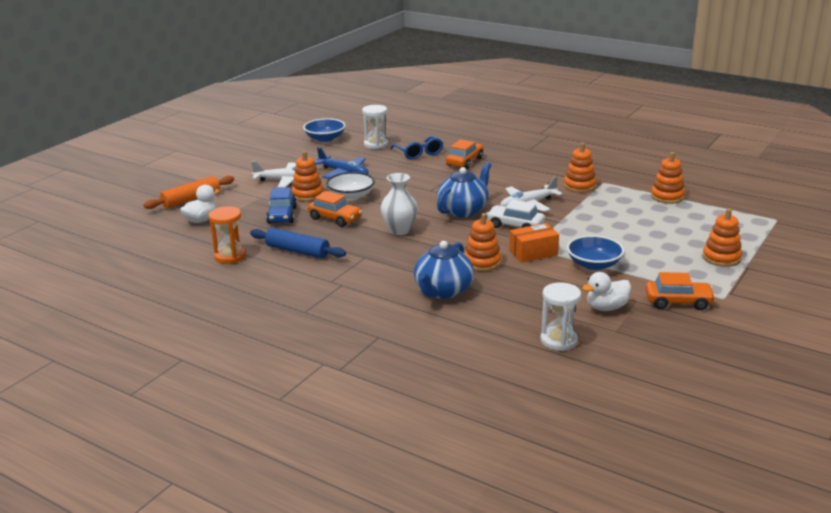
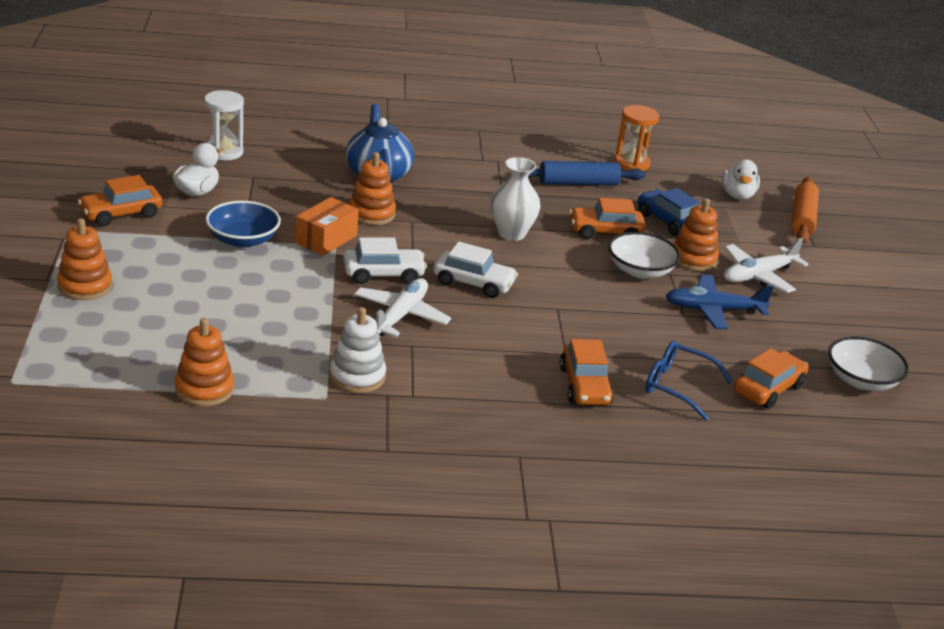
camera: 140 degrees right, 5 degrees up
blue bowl [303,118,346,142] -> white bowl [828,337,909,391]
white hourglass [362,105,388,149] -> orange car [734,348,809,409]
blue teapot [437,162,491,217] -> white car [434,241,518,298]
orange stacking toy [564,142,596,193] -> white stacking toy [329,307,386,393]

